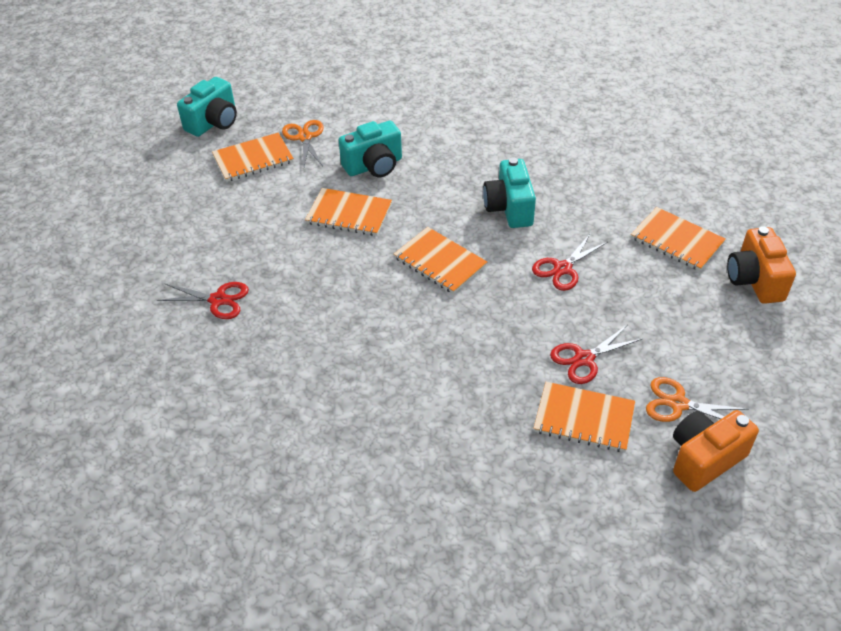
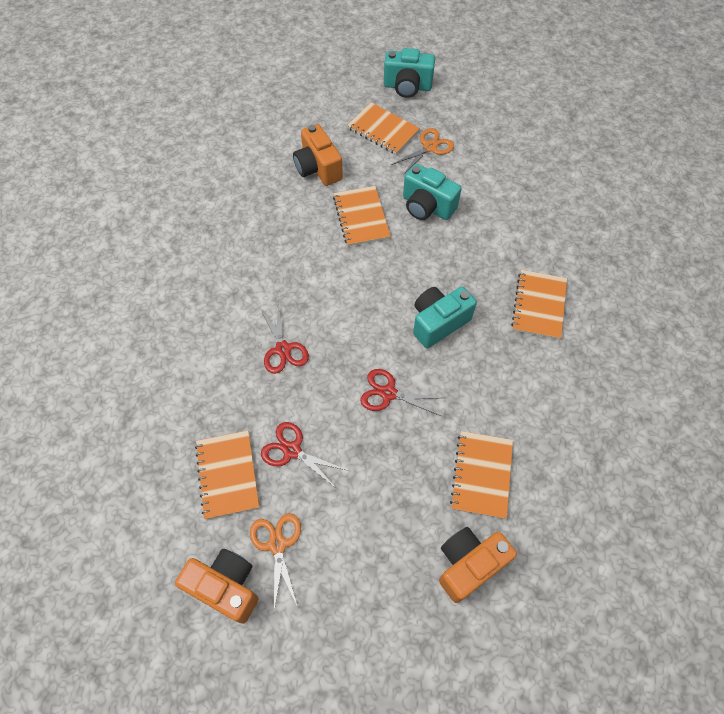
camera: 60 degrees right, 15 degrees up
red scissors [157,282,249,319] -> red scissors moved to [260,302,309,374]
orange notebook [394,227,487,294] -> orange notebook moved to [511,270,567,340]
none -> orange camera [293,124,343,186]

